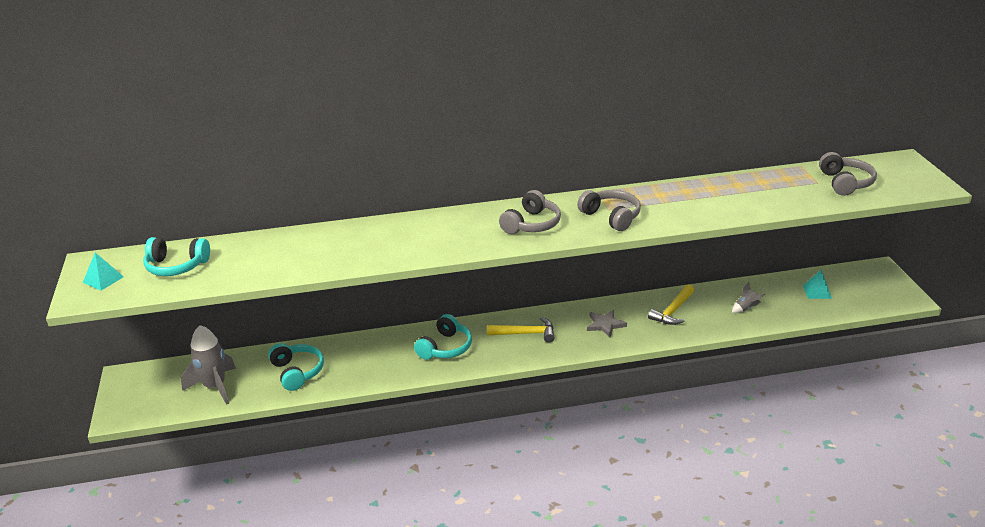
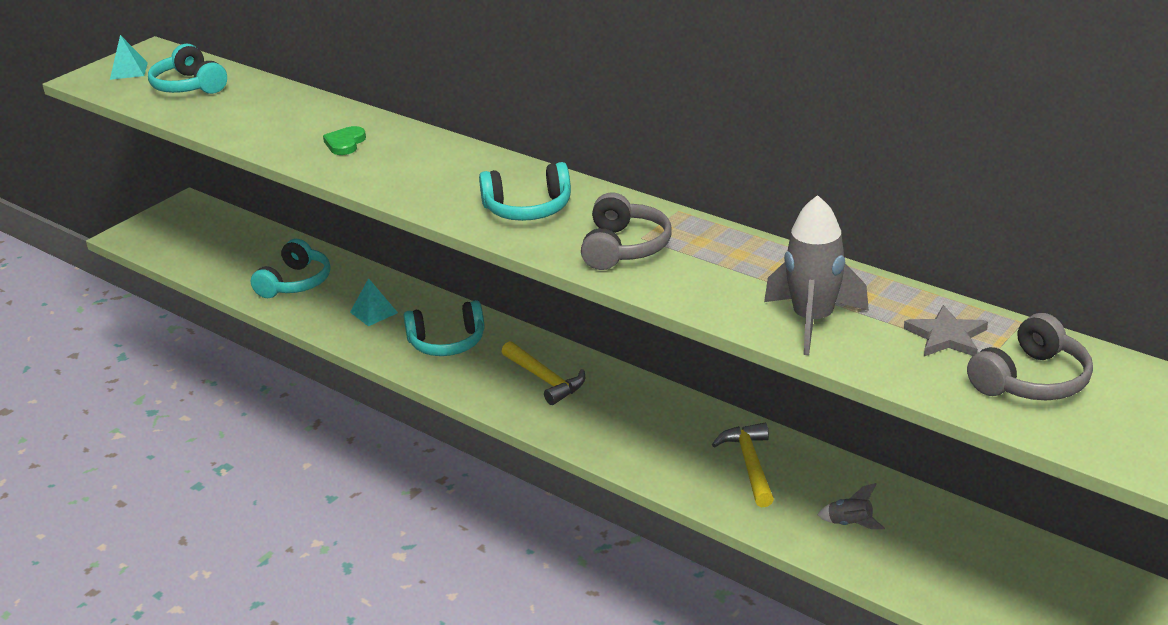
camera: 50 degrees right, 0 degrees up
grey rocket [181,325,236,405] -> grey rocket moved to [764,195,869,355]
grey headphones [499,190,561,234] -> turquoise headphones [479,162,571,221]
grey star [587,310,627,337] -> grey star moved to [904,305,988,356]
yellow hammer [648,284,694,325] -> yellow hammer turned 90 degrees clockwise [712,423,774,507]
turquoise pyramid [803,270,832,299] -> turquoise pyramid moved to [350,278,398,326]
none -> green heart [323,126,366,155]

